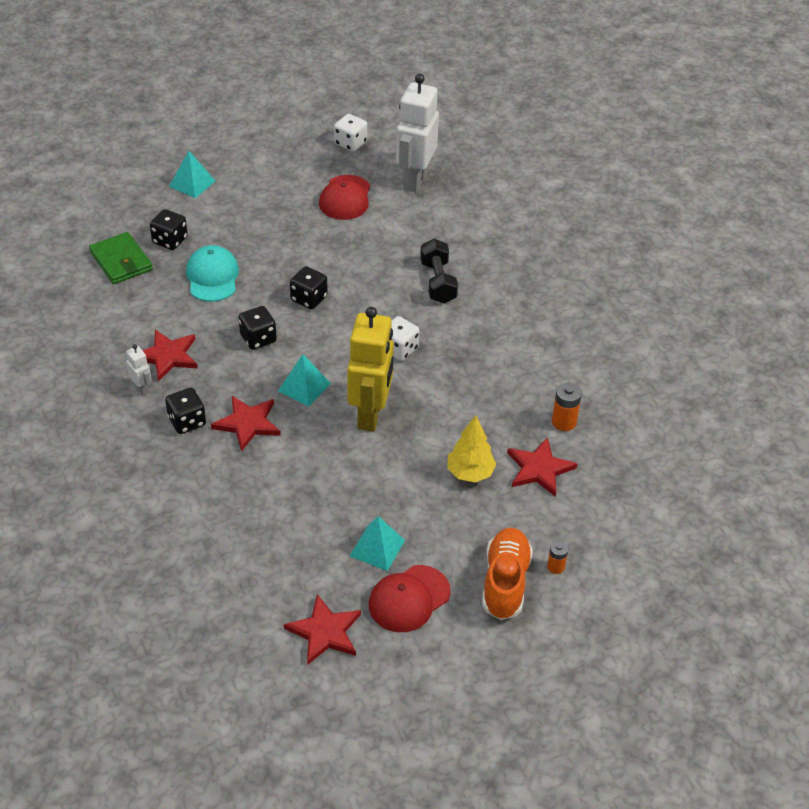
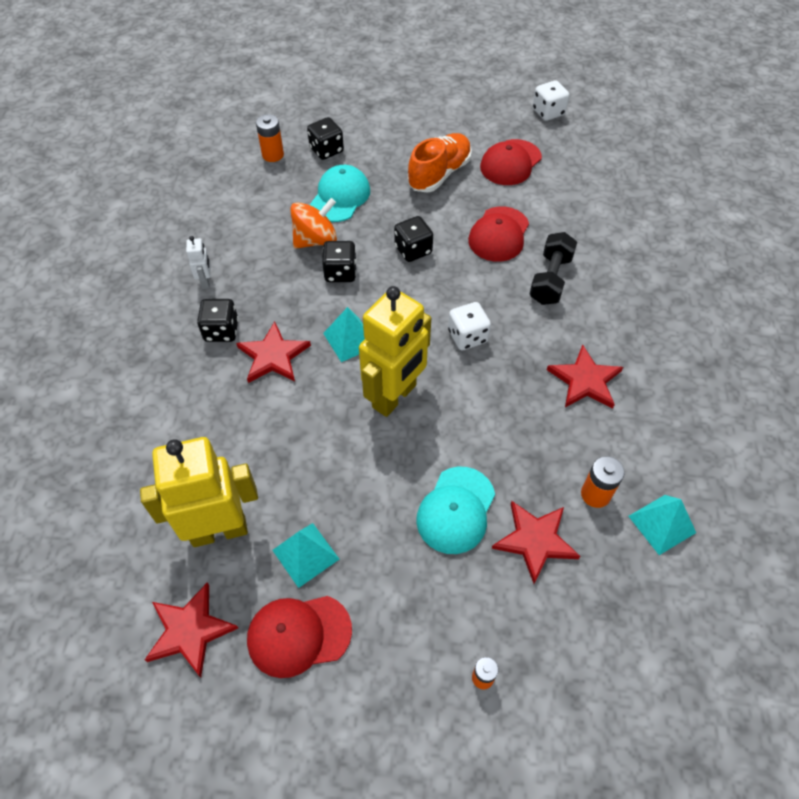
camera: 30 degrees right, 10 degrees up
green wallet [89,232,153,284] -> orange battery [256,114,284,162]
red star [142,329,198,382] -> red star moved to [547,345,623,408]
turquoise pyramid [169,151,215,198] -> turquoise pyramid moved to [629,495,696,555]
white robot [396,74,439,192] -> none
yellow tree [447,416,497,482] -> turquoise cap [416,467,495,554]
orange shoe [482,528,533,620] -> orange shoe moved to [408,133,472,193]
none -> yellow robot [140,437,258,547]
none -> orange spinning top [290,198,337,249]
none -> red cap [468,206,529,262]

